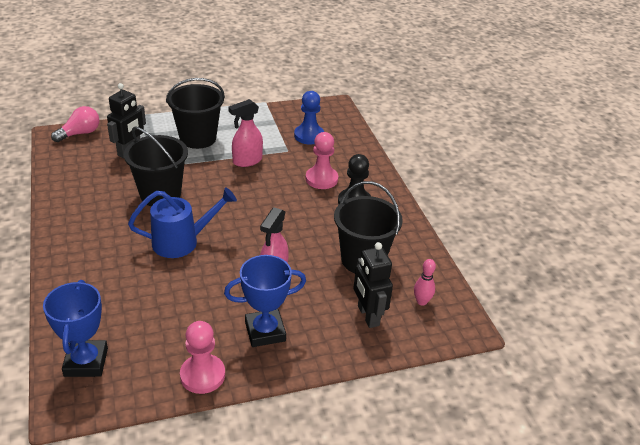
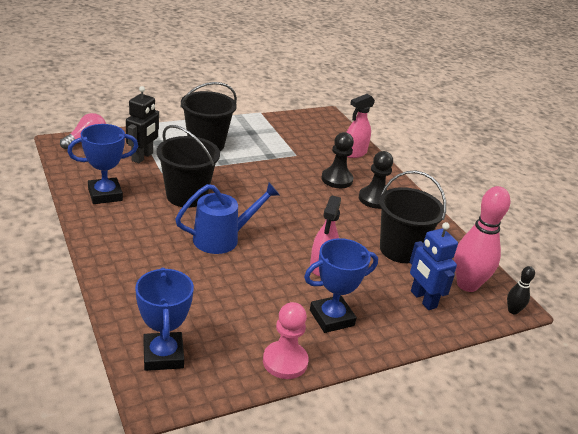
camera: 10 degrees left, 5 degrees down
pink spray bottle [228,99,263,167] -> pink spray bottle moved to [347,94,375,158]
blue pawn [294,91,324,145] -> none
pink pawn [305,132,338,189] -> black pawn [321,132,354,188]
black robot [353,242,393,328] -> blue robot [410,222,458,310]
pink bowling pin [414,259,436,306] -> pink bowling pin [454,186,510,292], size x2.13
none -> blue trophy [67,124,138,204]
none -> black bowling pin [507,266,535,315]

